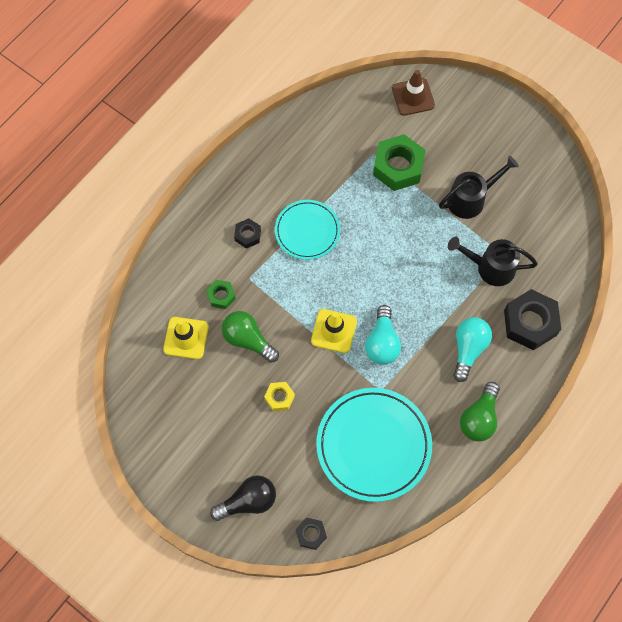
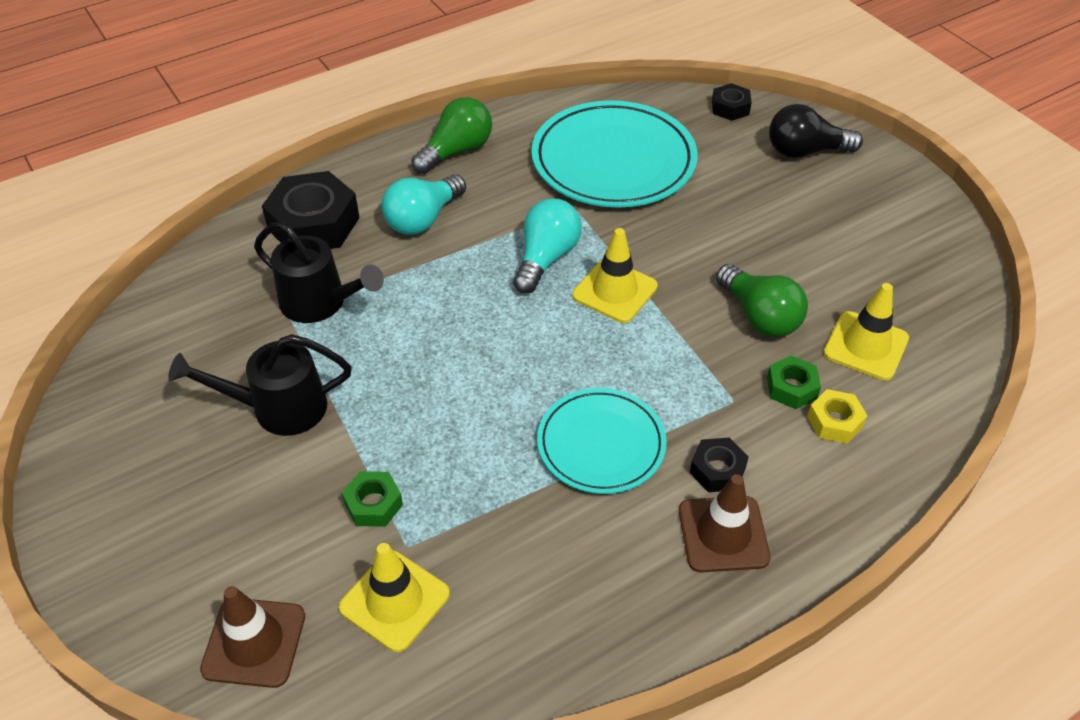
camera: 160 degrees left, 20 degrees down
yellow nut [264,382,295,411] -> yellow nut moved to [807,389,868,444]
green nut [373,134,426,191] -> green nut [342,471,403,527], size x0.51
none -> yellow traffic cone [339,543,450,652]
none -> brown traffic cone [679,474,771,573]

